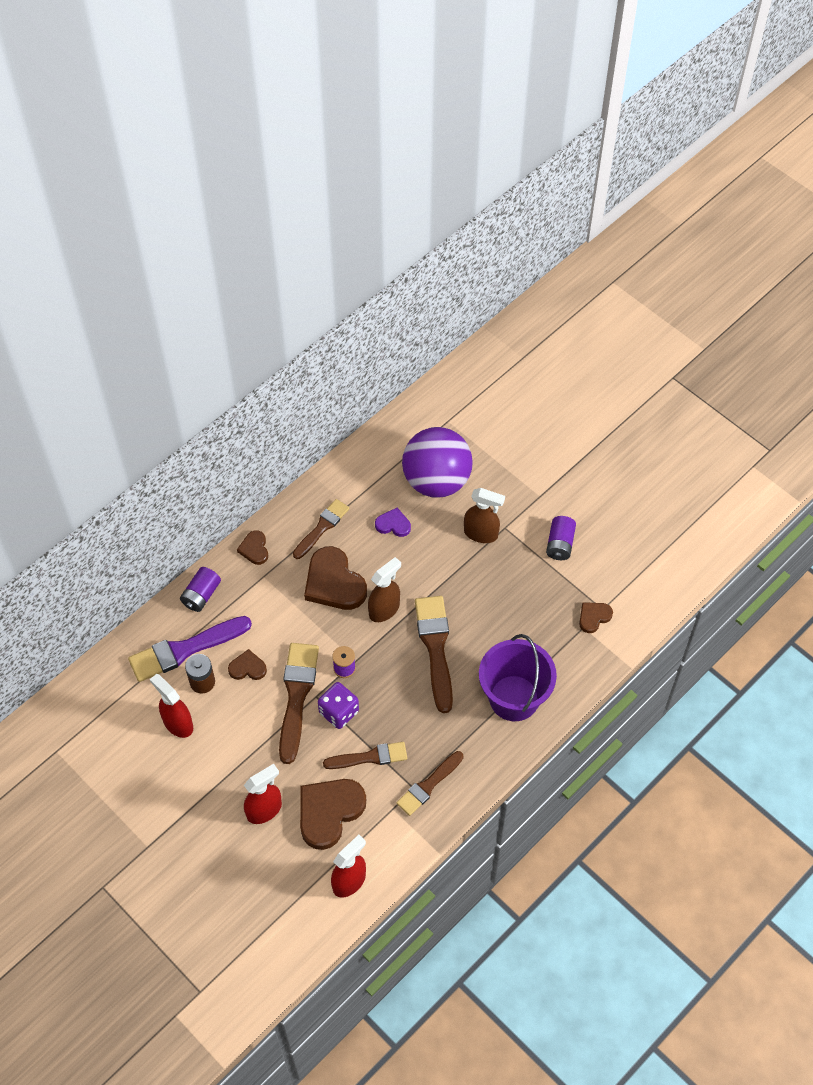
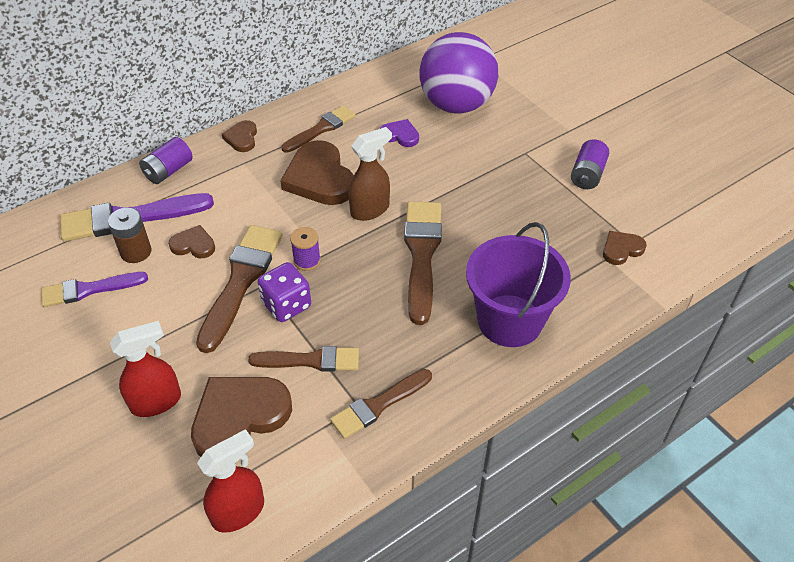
camera: 10 degrees right, 10 degrees down
red spray bottle [150,674,193,738] -> purple brush [41,272,148,307]
brown spray bottle [464,488,505,543] -> none

